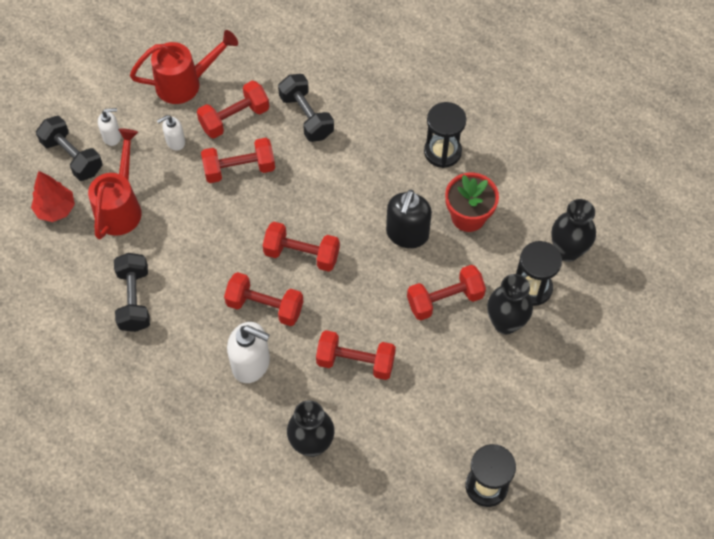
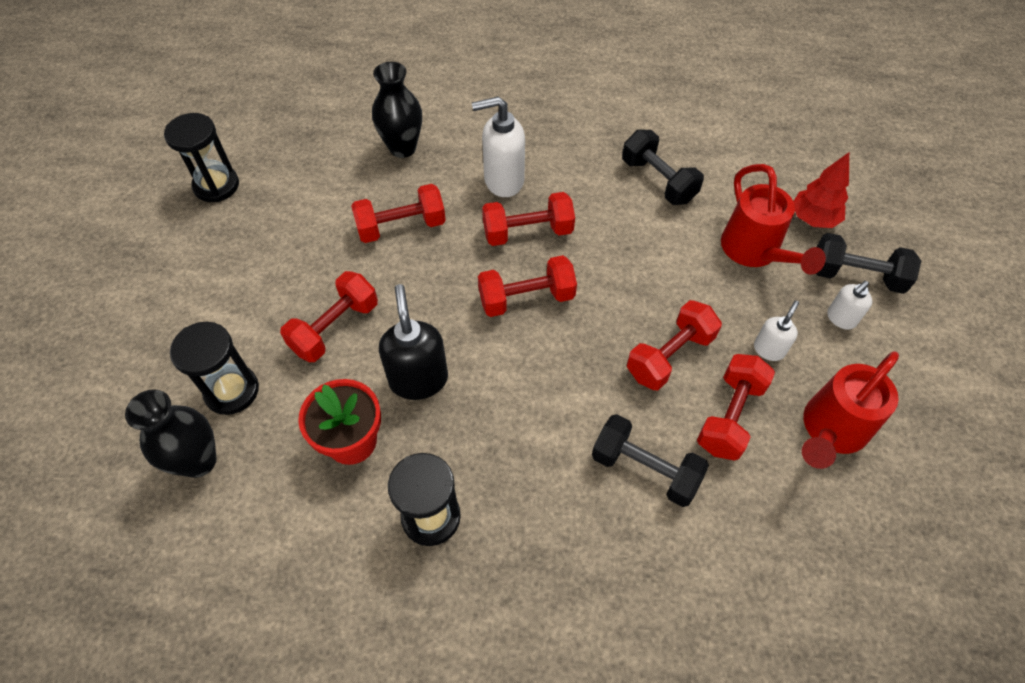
camera: 150 degrees right, 5 degrees down
black vase [487,274,533,335] -> none

